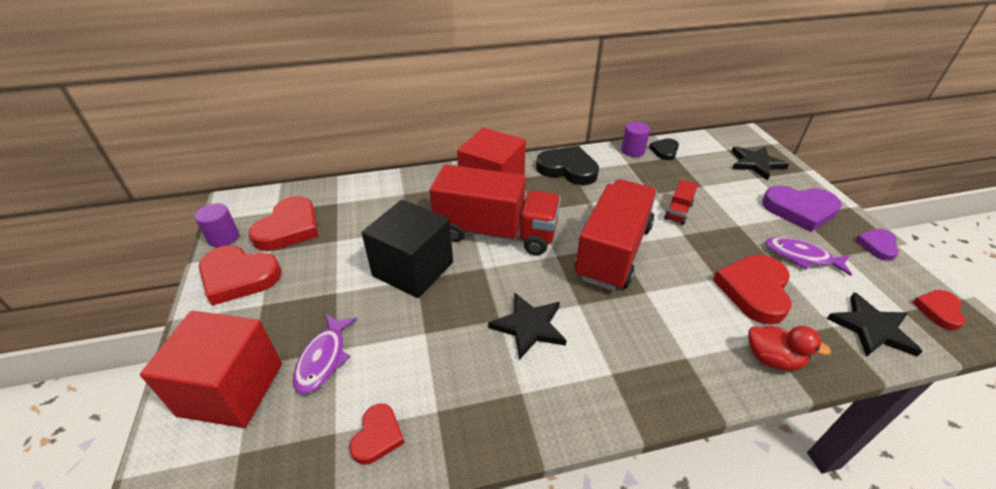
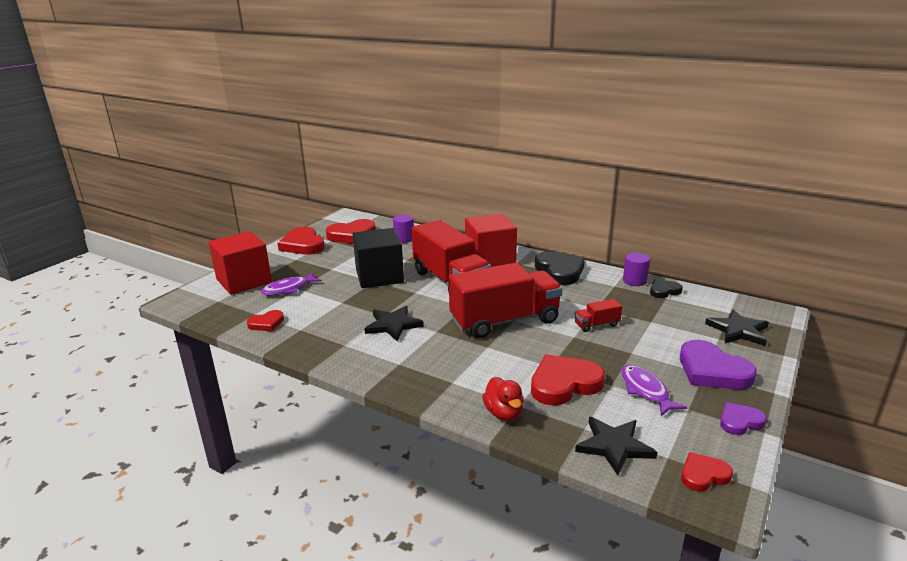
camera: 45 degrees right, 15 degrees down
purple cylinder [195,203,239,247] -> purple cylinder moved to [393,215,414,243]

